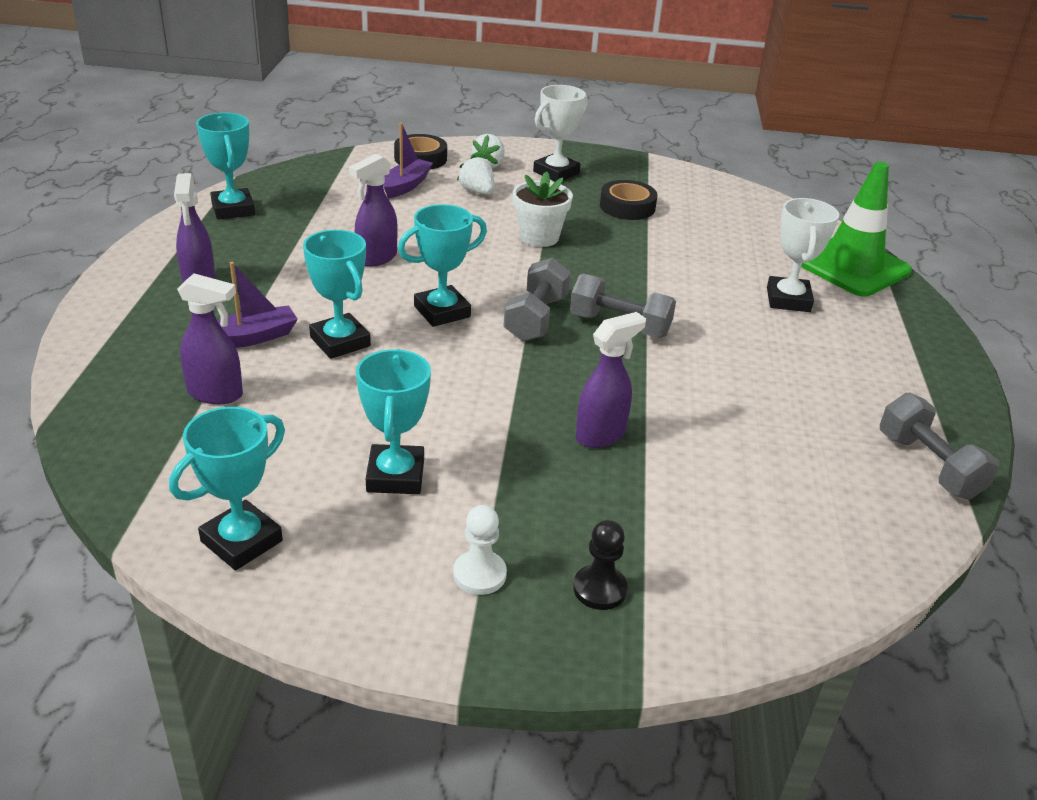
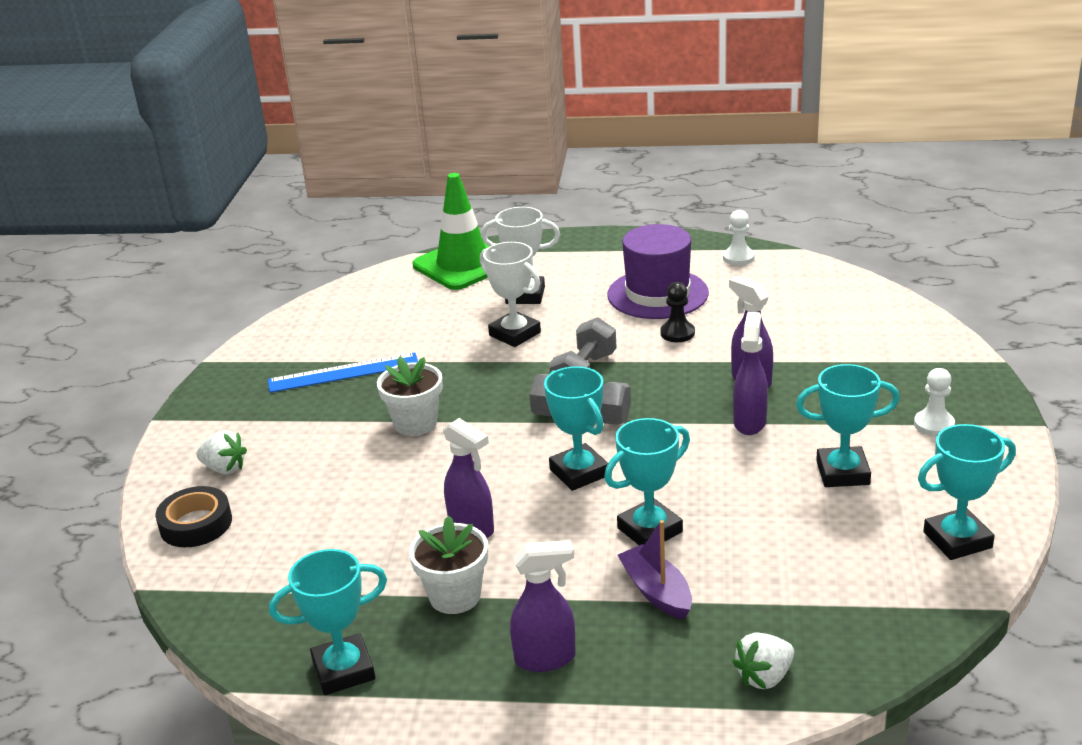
camera: 85 degrees left, 5 degrees down
turquoise trophy [169,407,285,570] -> turquoise trophy turned 60 degrees counterclockwise [918,424,1016,560]
purple spray bottle [177,273,243,404] -> purple spray bottle moved to [733,312,768,435]
purple boat [383,122,433,198] -> none
white strawberry [457,155,494,195] -> white strawberry moved to [732,633,794,689]
white trophy [533,85,588,181] -> white trophy moved to [480,242,541,347]
black pawn [573,520,628,610] -> black pawn moved to [660,282,695,342]
black tape [600,180,658,220] -> blue ruler [268,352,418,393]
grey dumbbell [880,393,999,499] -> white pawn [723,210,755,265]
none -> white flower pot [409,515,488,614]
none -> purple hat [607,224,709,319]

